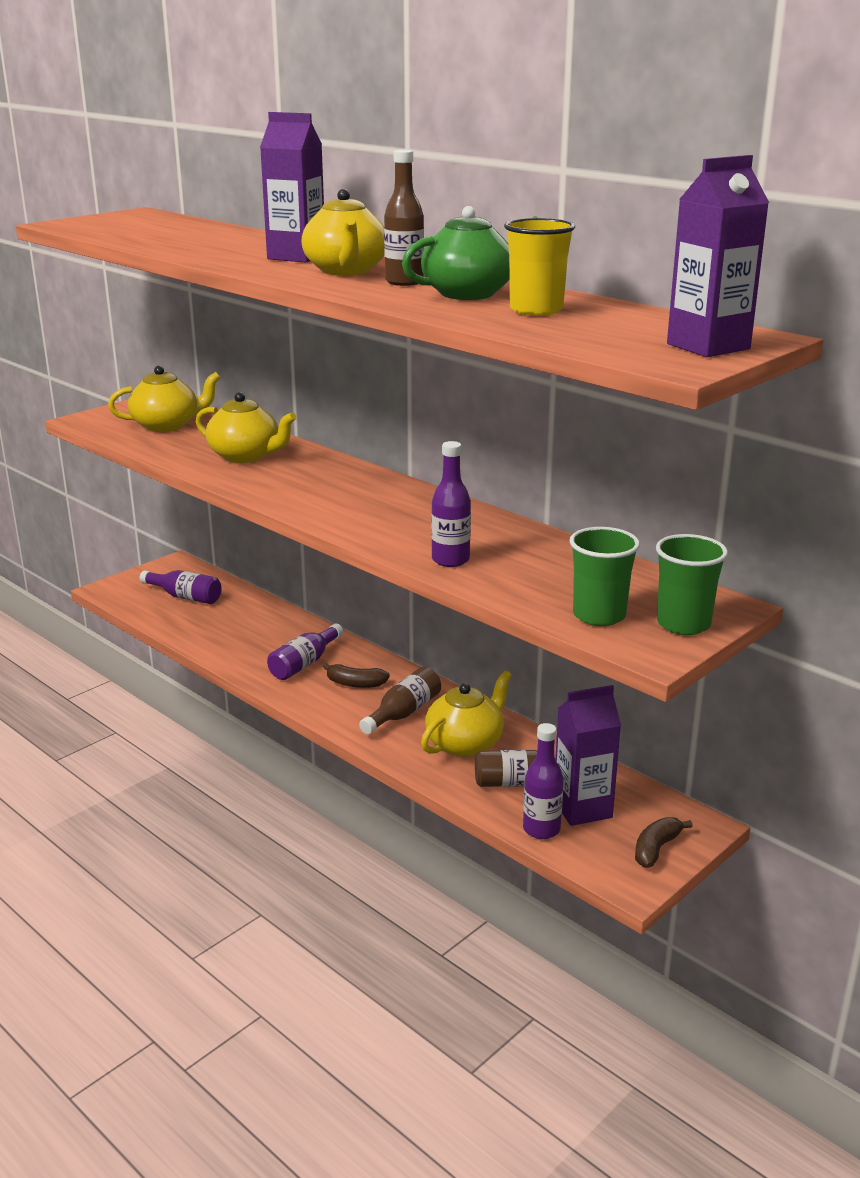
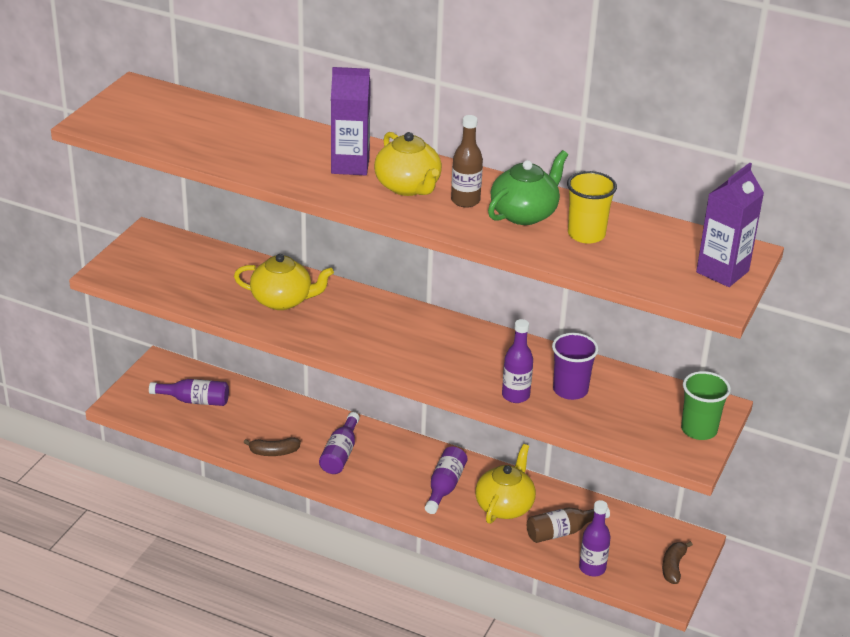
camera: 20 degrees left, 10 degrees up
yellow teapot [108,366,221,432] -> none
brown banana [323,663,390,688] -> brown banana moved to [243,437,301,456]
brown bottle [359,667,441,734] -> purple bottle [425,447,467,514]
purple carton [555,685,621,826] -> none
green cup [569,527,640,626] -> none
none -> purple cup [552,333,599,400]

